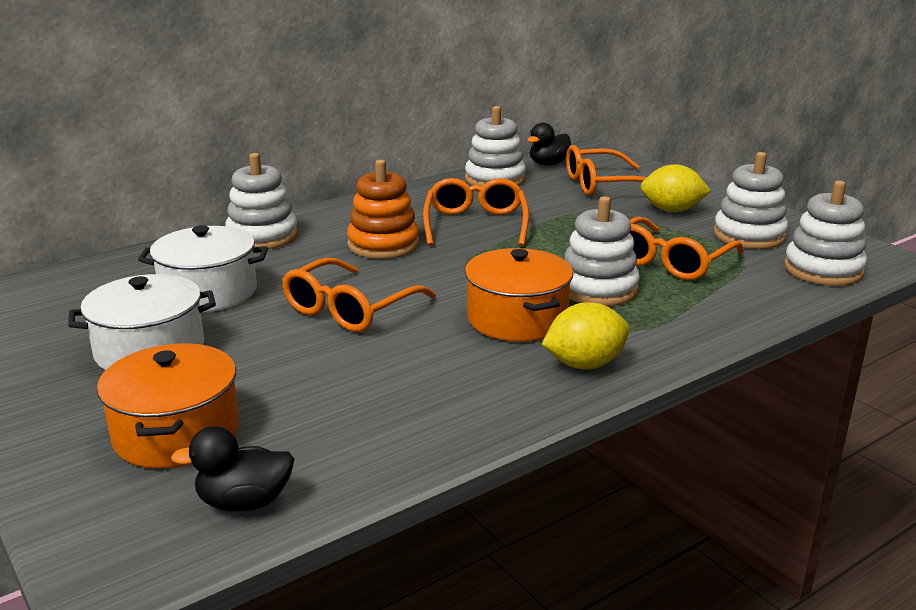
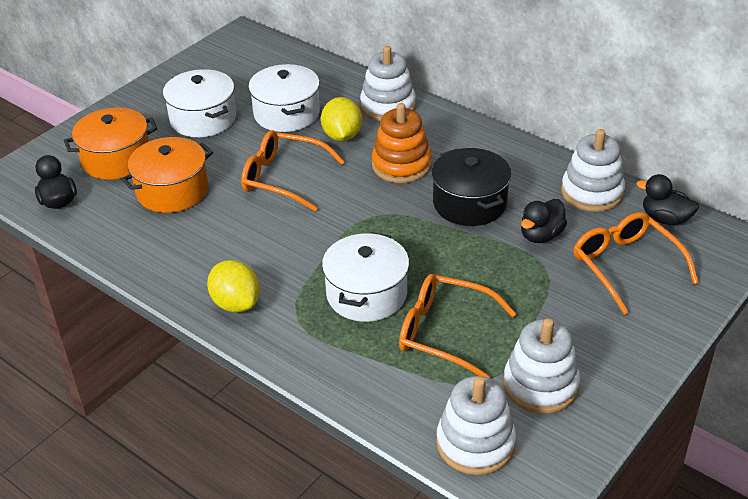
camera: 75 degrees right, 15 degrees up
orange glasses [423,178,529,246] -> black pot [431,148,511,226]
orange pot [465,248,573,342] -> orange pot moved to [121,137,213,213]
white stacking toy [564,196,640,306] -> white pot [322,232,409,322]
yellow lemon [640,164,711,212] -> yellow lemon moved to [321,97,362,141]
none -> black duck [521,199,567,243]

